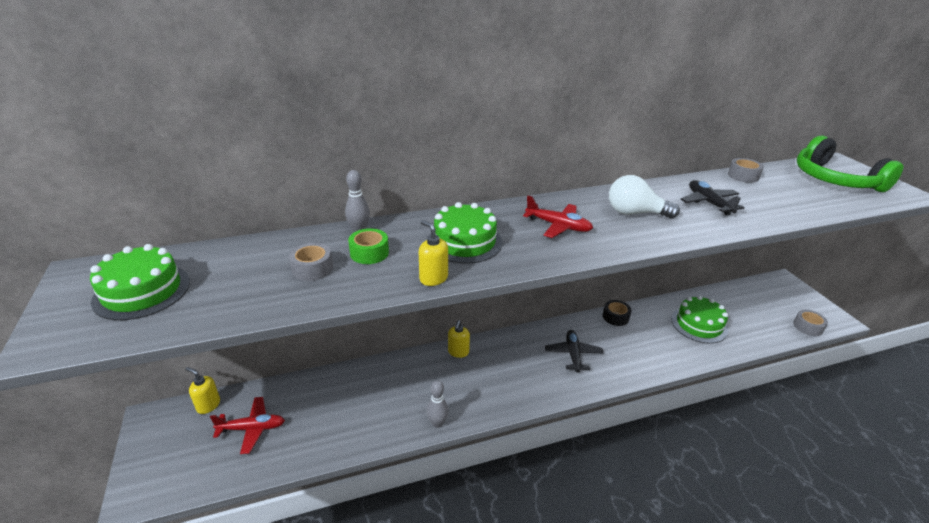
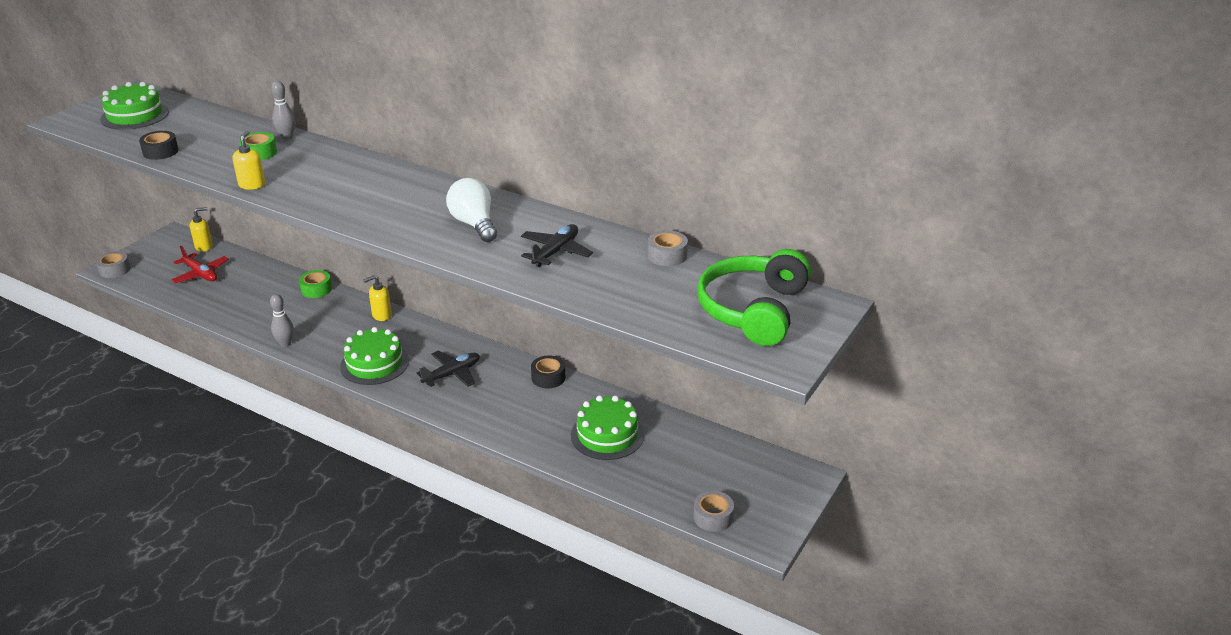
camera: 50 degrees right, 0 degrees up
yellow soap dispenser [185,367,220,414] -> yellow soap dispenser turned 75 degrees clockwise [190,207,213,252]
grey tape [289,243,333,281] -> grey tape moved to [96,251,131,278]
green cake [430,202,502,264] -> green cake moved to [340,327,409,385]
red plane [523,196,593,238] -> none
none -> black tape [139,131,179,160]
none -> green tape [299,270,332,298]

